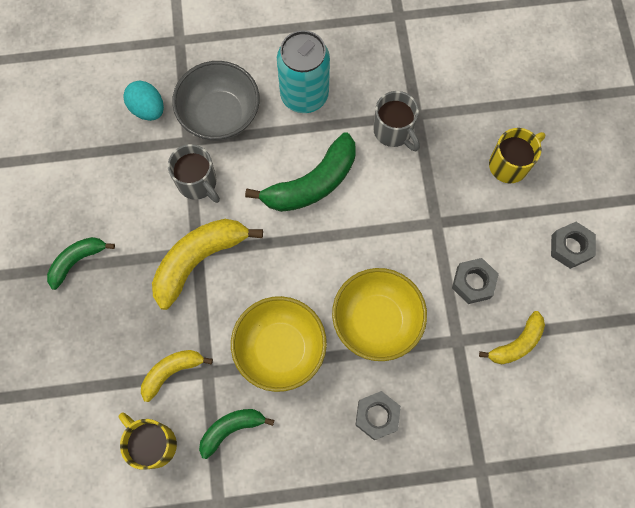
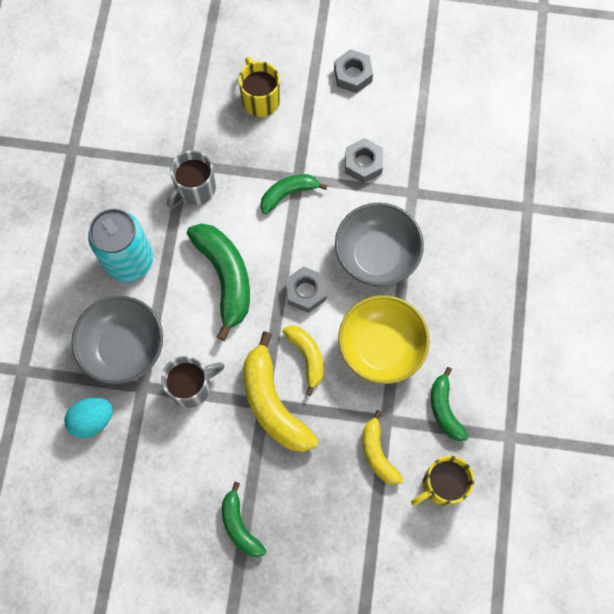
camera: 75 degrees left, 0 degrees up
yellow bowl [332,268,427,361] -> grey bowl [335,203,424,286]
grey nut [355,391,401,440] -> grey nut moved to [286,266,326,313]
grey mug [373,91,420,151] -> grey mug turned 150 degrees clockwise [167,150,216,208]
yellow banana [479,311,545,364] -> yellow banana moved to [282,325,324,396]
none -> green banana [260,174,327,214]

